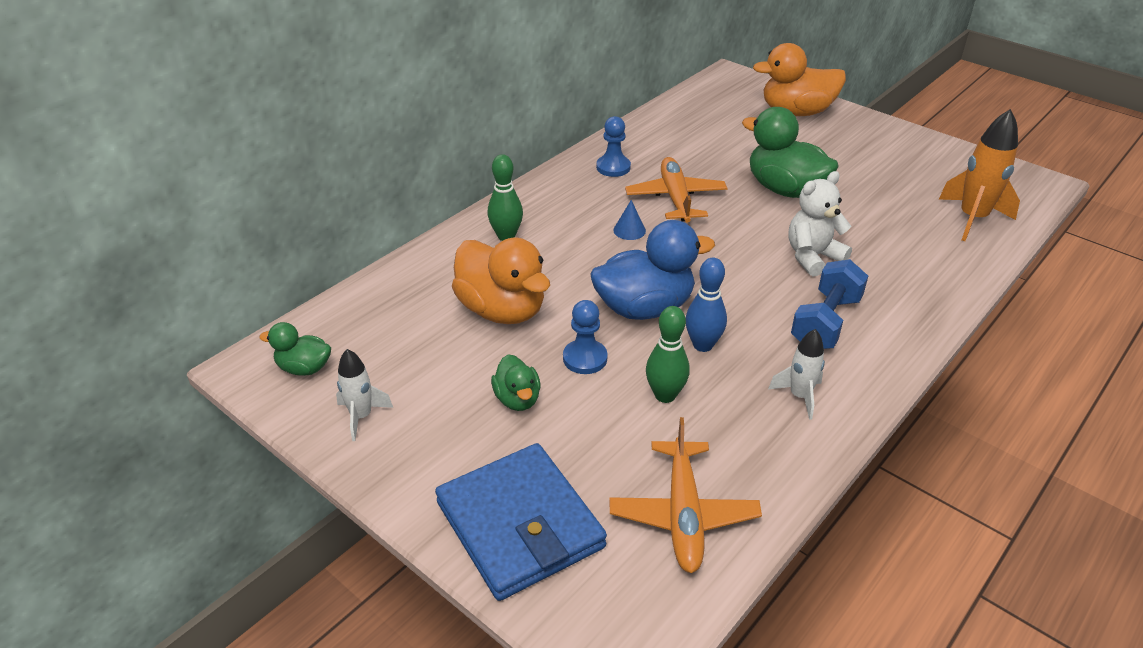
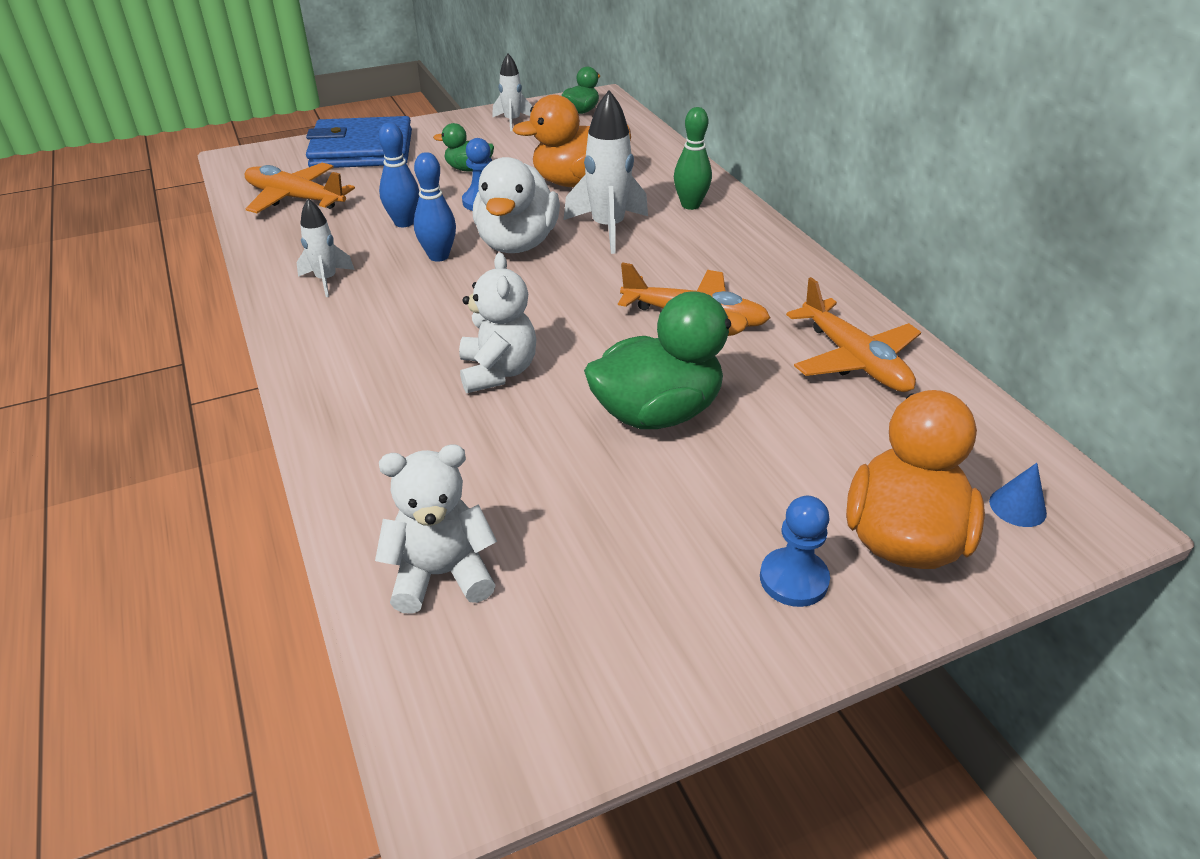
camera: 115 degrees right, 0 degrees up
blue duck [590,220,715,320] -> white duck [473,157,560,253]
blue pawn [596,116,631,177] -> blue pawn moved to [760,496,830,607]
blue cone [613,200,646,240] -> blue cone moved to [989,463,1047,527]
green bowling pin [646,306,690,403] -> blue bowling pin [378,123,419,227]
blue dumbbell [791,259,868,349] -> none
orange rocket [939,109,1020,241] -> white teddy bear [375,444,497,614]
none -> white rocket [564,90,648,254]
none -> orange plane [786,277,921,392]

